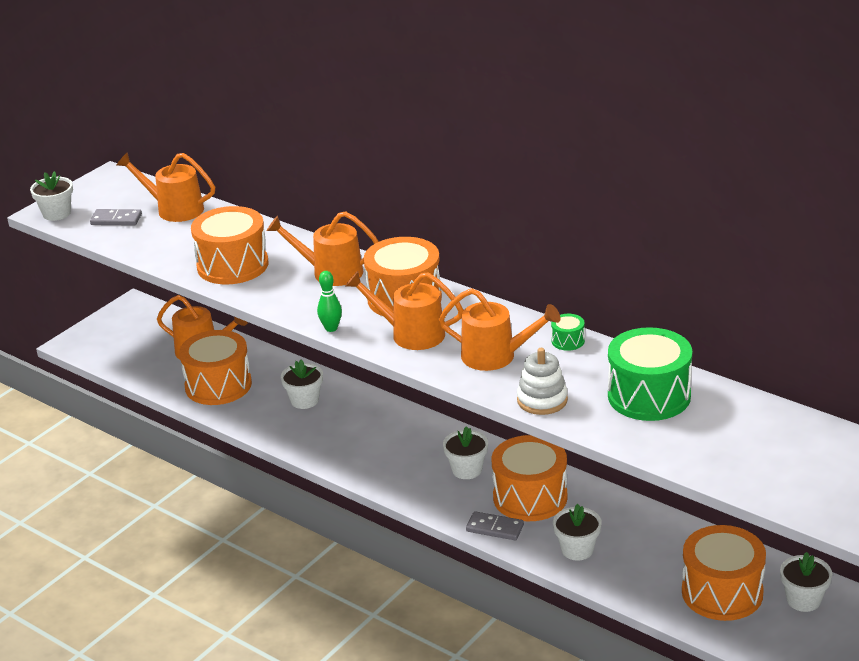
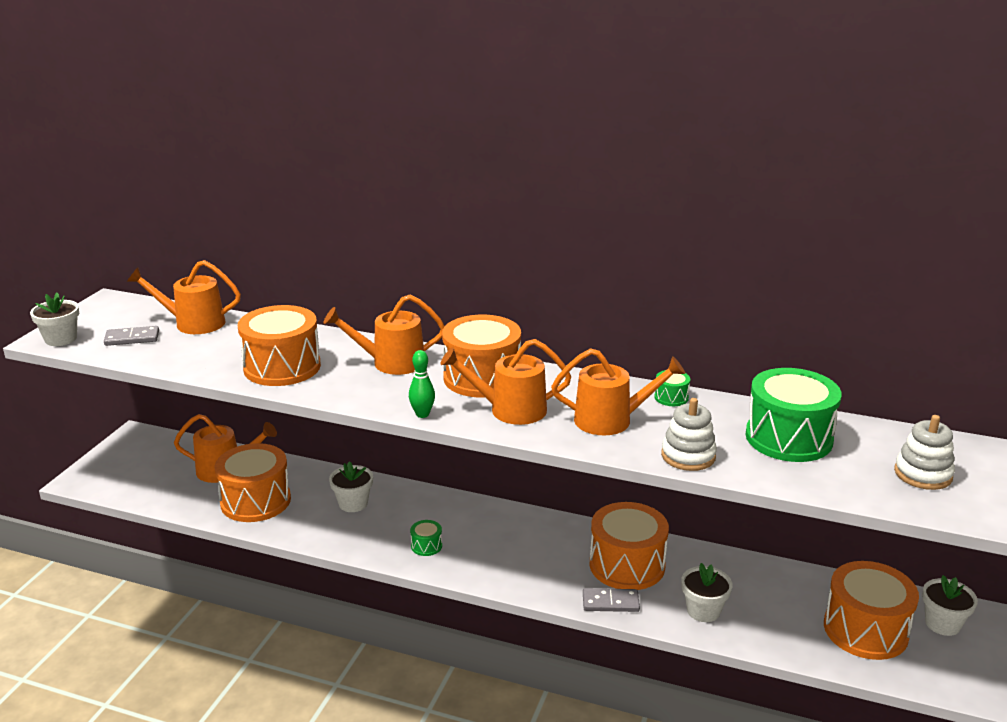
camera: 20 degrees left, 5 degrees down
white flower pot [443,426,488,479] -> none
none -> green drum [410,520,442,556]
none -> white stacking toy [894,415,955,490]

